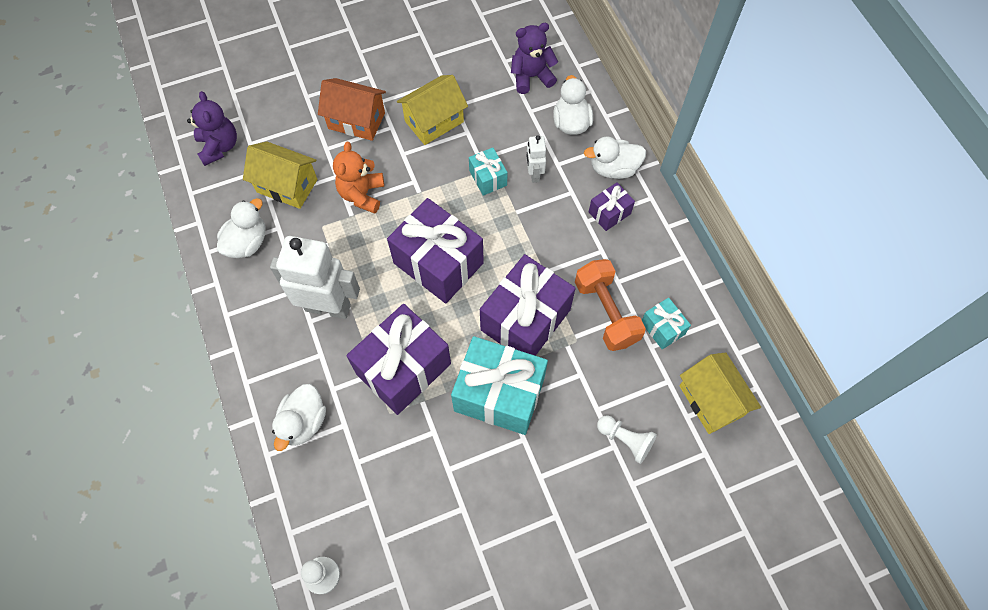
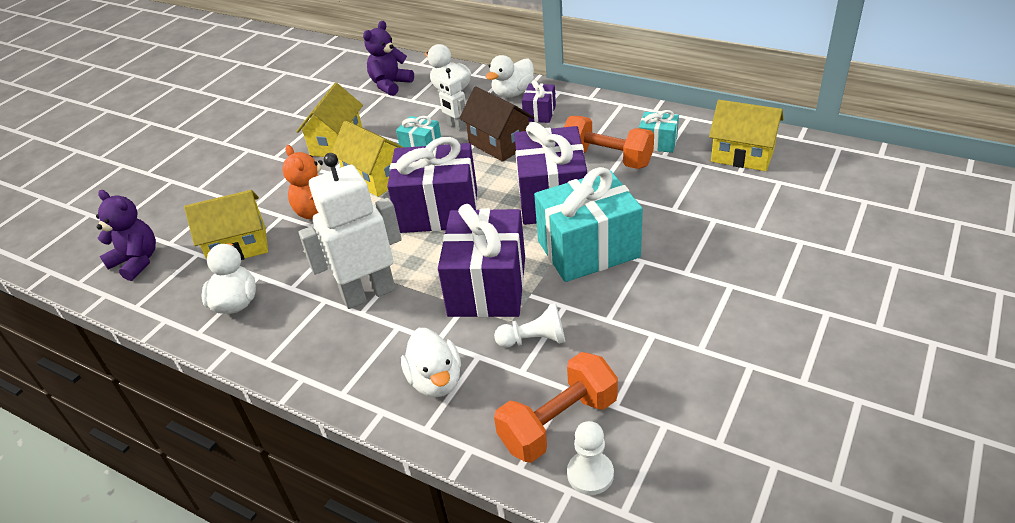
camera: 35 degrees left, 25 degrees down
orange house [318,78,386,141] -> none
white pawn [597,415,657,464] -> white pawn moved to [494,303,565,348]
none -> yellow house [331,121,404,197]
none -> brown house [459,86,534,162]
none -> orange dumbbell [494,352,618,463]

